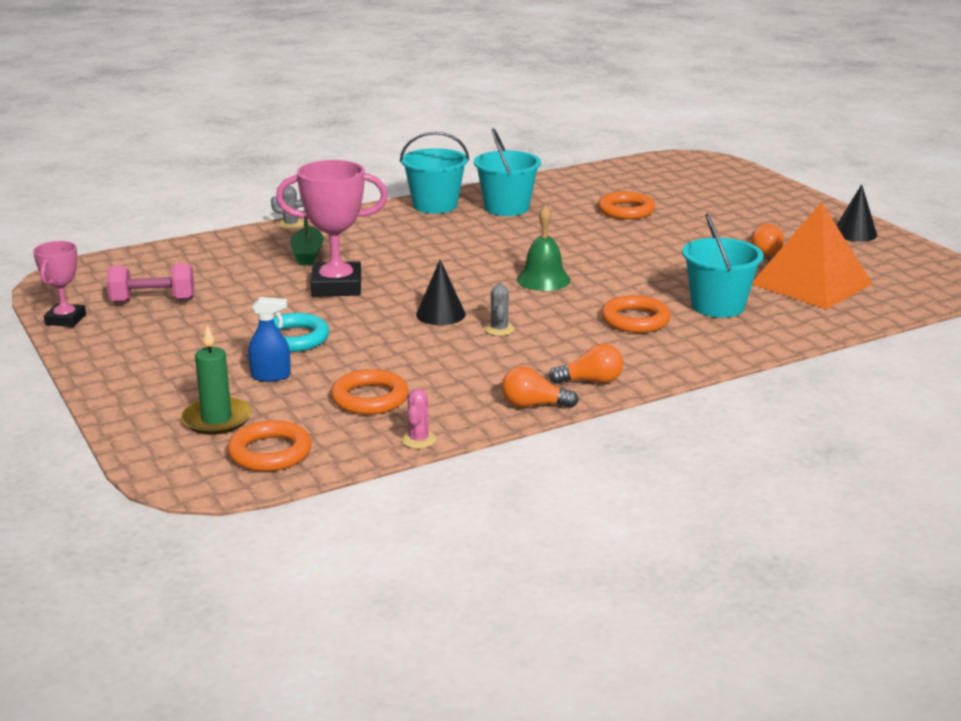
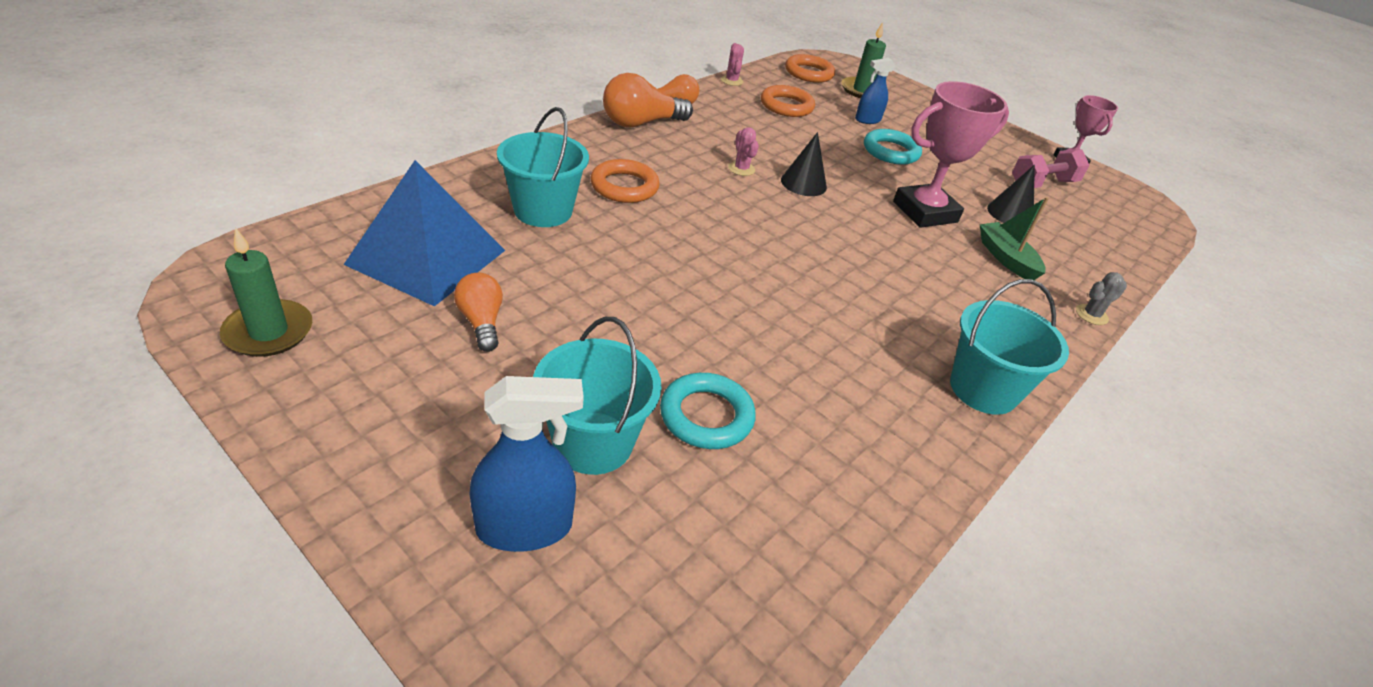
camera: 155 degrees right, 15 degrees up
turquoise bucket [474,128,541,216] -> turquoise bucket moved to [533,317,662,475]
grey cactus [484,283,515,336] -> pink cactus [728,127,759,176]
green bell [517,205,571,291] -> none
orange light bulb [549,344,623,384] -> orange light bulb [603,73,693,128], size x1.60
orange ring [598,192,655,219] -> turquoise ring [660,373,756,449]
orange pyramid [752,202,873,309] -> blue pyramid [343,160,505,307]
black cone [836,184,877,242] -> black cone moved to [987,165,1035,223]
none -> green candle [220,227,312,357]
none -> blue spray bottle [470,376,584,552]

